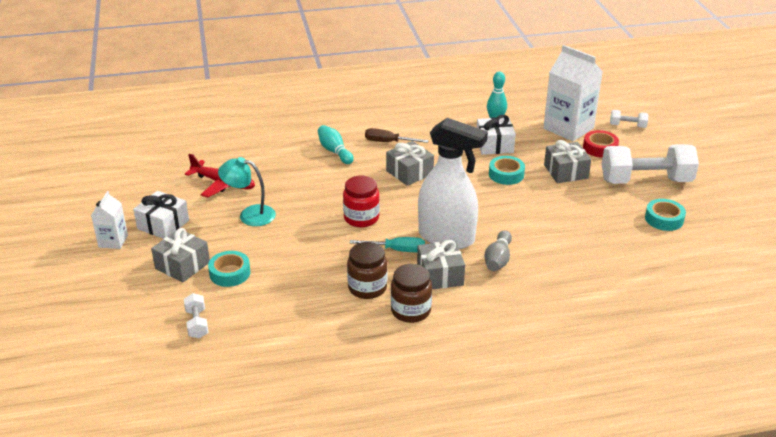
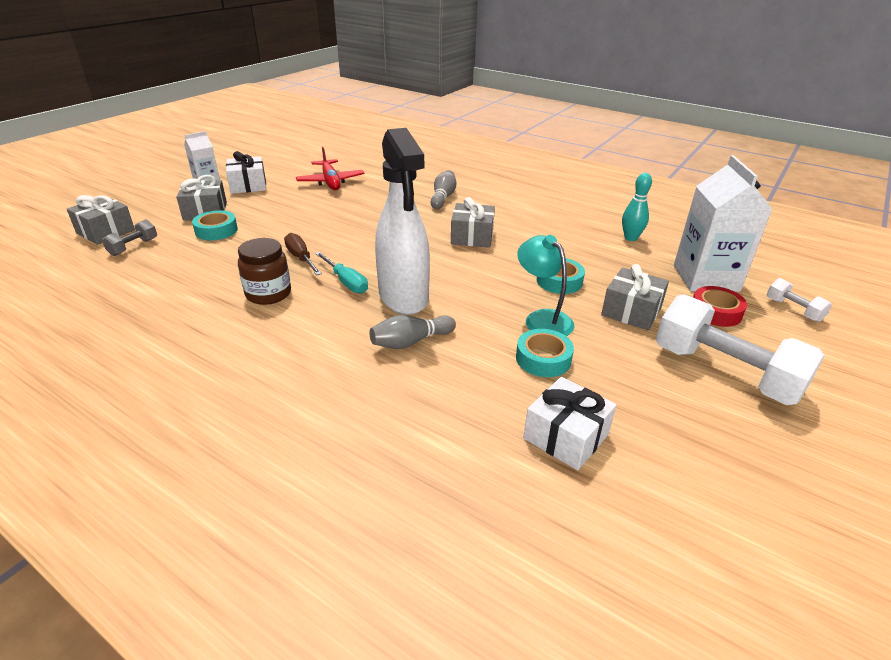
camera: 45 degrees right, 0 degrees up
white dumbbell [184,293,209,338] -> grey dumbbell [102,219,157,256]
turquoise lamp [218,157,276,226] -> turquoise lamp moved to [517,235,574,336]
turquoise bowling pin [318,125,354,164] -> grey bowling pin [431,170,456,209]
red jar [343,176,380,227] -> none
brown screwdriver [365,128,429,143] -> brown screwdriver moved to [284,233,322,275]
brown jar [391,264,432,323] -> none
grey gift [417,240,465,289] -> grey gift moved to [67,195,135,245]
white gift [477,115,516,155] -> white gift moved to [523,377,616,470]
turquoise tape [645,199,686,231] -> turquoise tape moved to [516,329,574,377]

